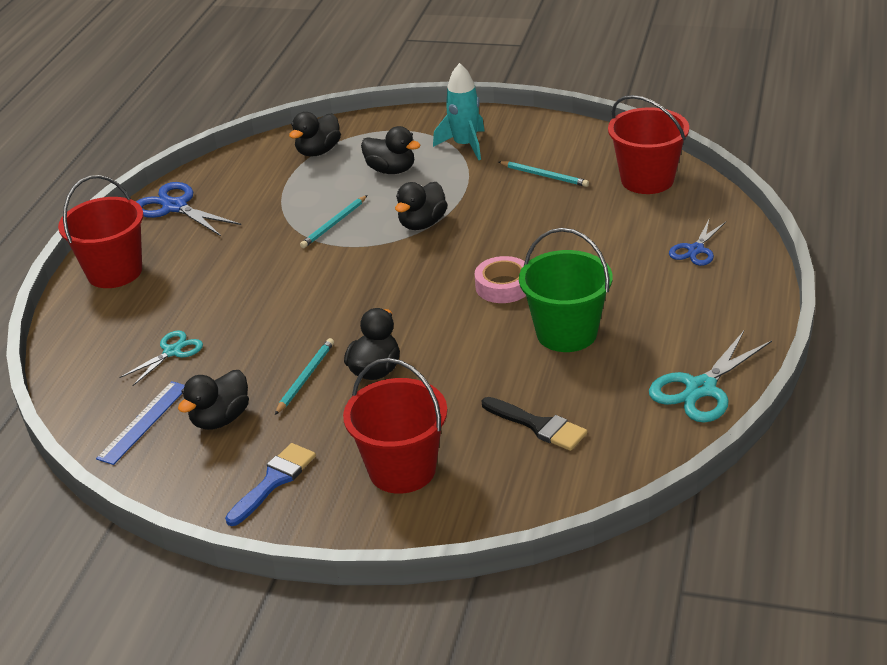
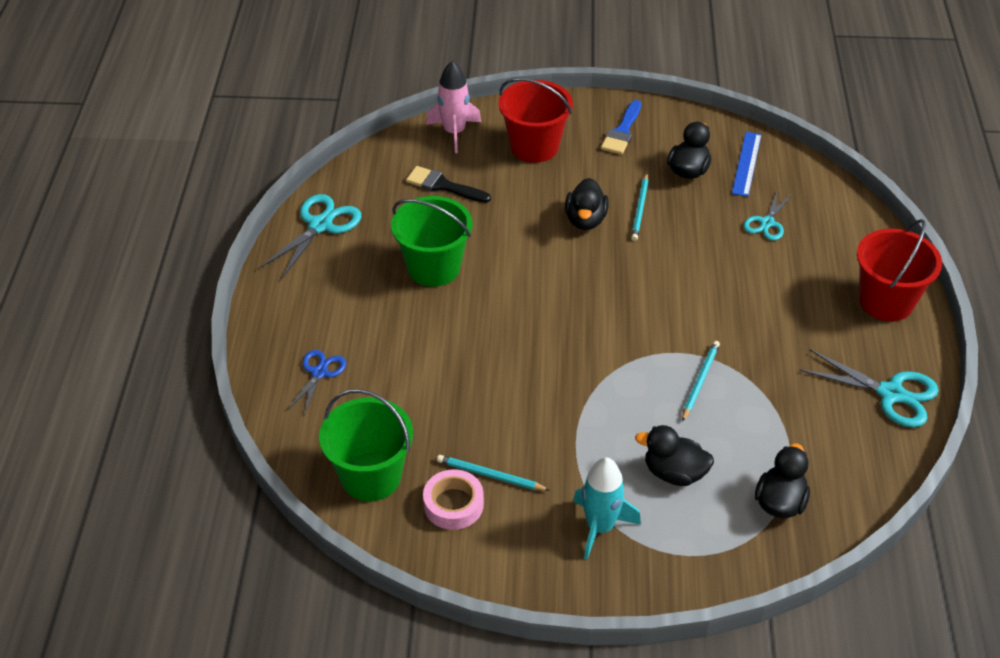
camera: 165 degrees right, 10 degrees up
blue scissors [136,182,241,236] -> turquoise scissors [799,349,939,428]
black duck [395,182,448,230] -> none
pink tape [475,256,526,303] -> pink tape moved to [423,469,484,530]
red bucket [608,95,689,194] -> green bucket [319,389,413,501]
none -> pink rocket [426,61,481,153]

